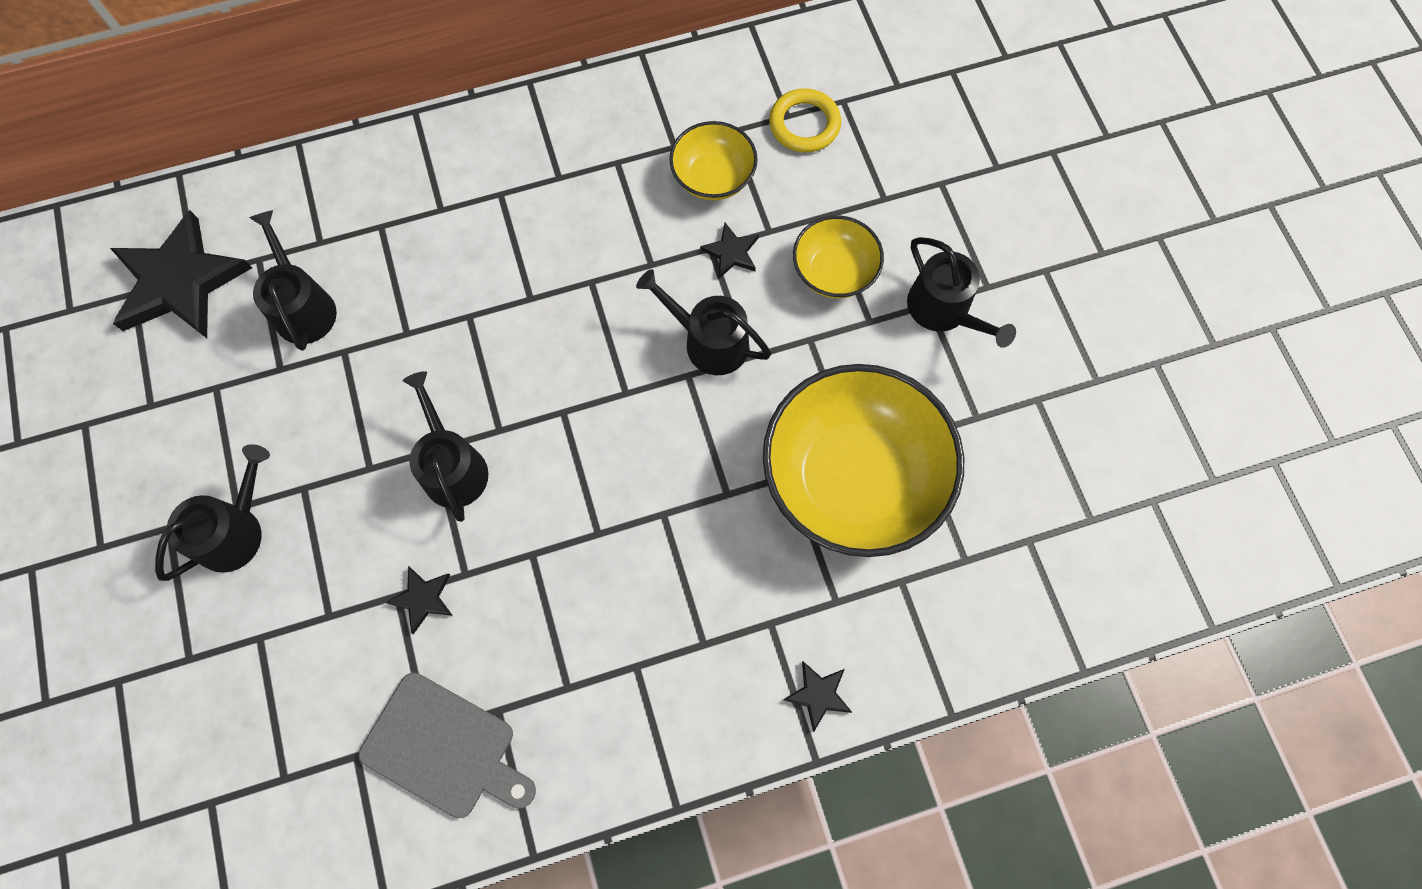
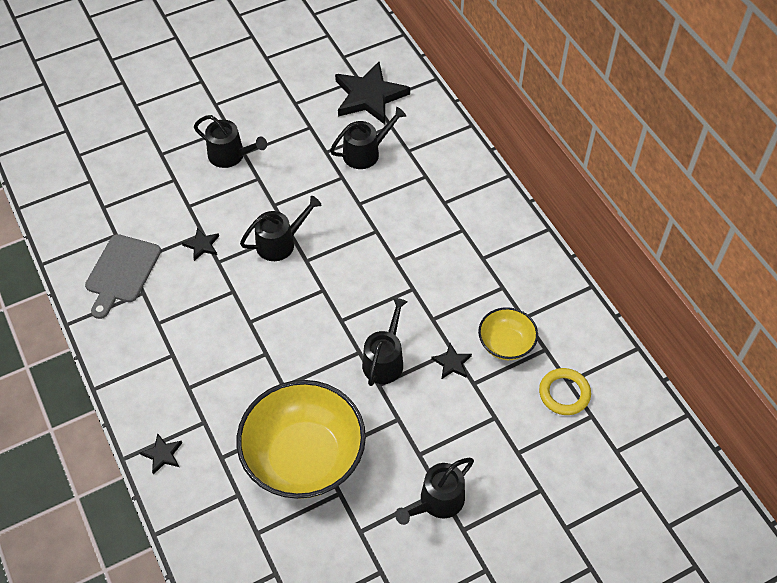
camera: 80 degrees right, 15 degrees down
yellow bowl [793,215,884,298] -> none

